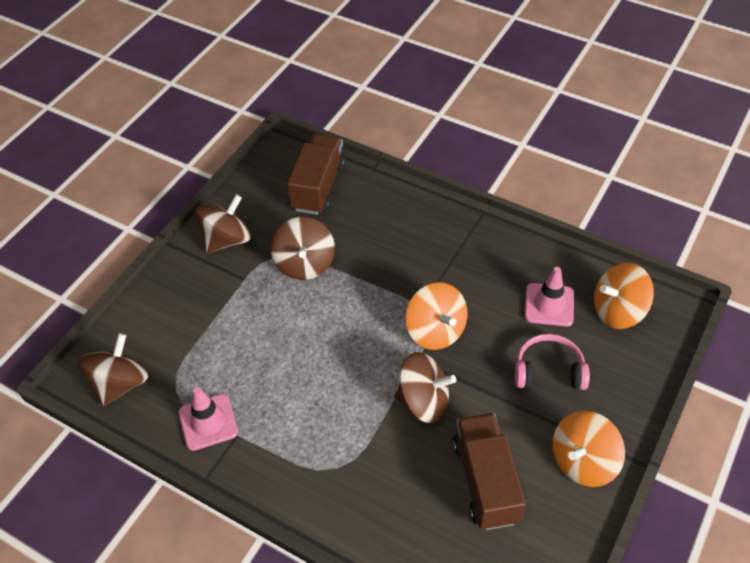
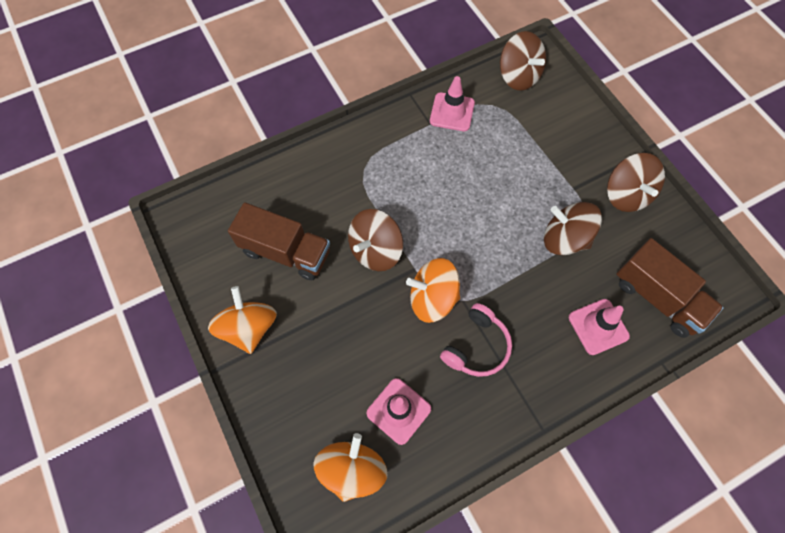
camera: 120 degrees right, 15 degrees up
pink headphones [515,334,590,390] -> pink headphones moved to [440,303,512,377]
none -> pink traffic cone [569,299,630,355]

